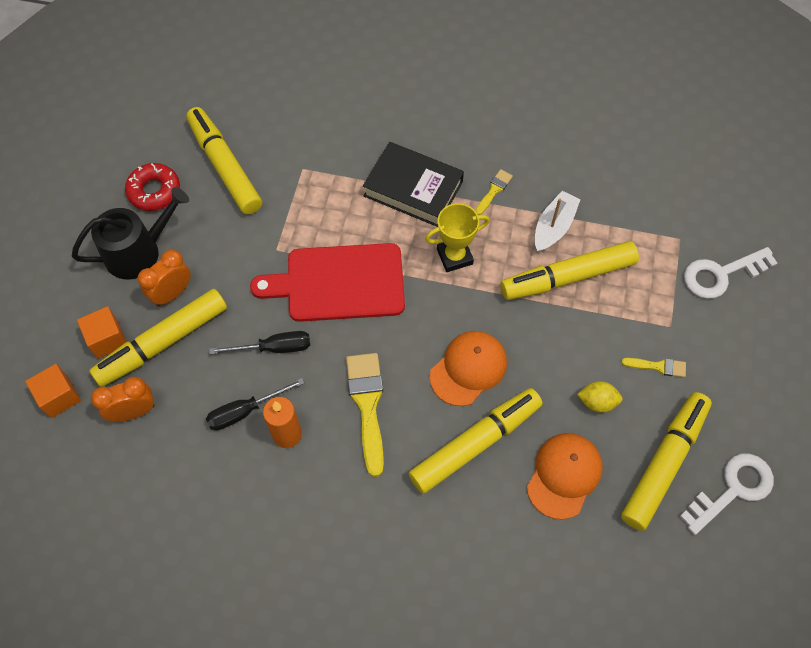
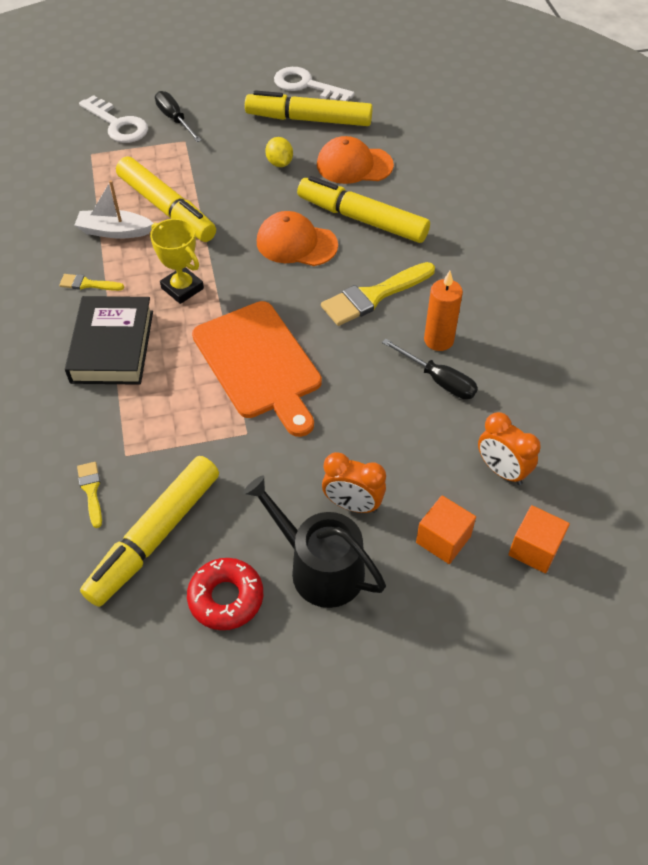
camera: 115 degrees left, 10 degrees down
yellow marker [89,289,227,387] -> none
black screwdriver [209,331,310,354] -> black screwdriver moved to [155,91,202,142]
red cutting board [250,243,405,322] -> orange cutting board [192,301,322,437]
yellow brush [621,358,686,377] -> yellow brush moved to [77,462,102,528]

